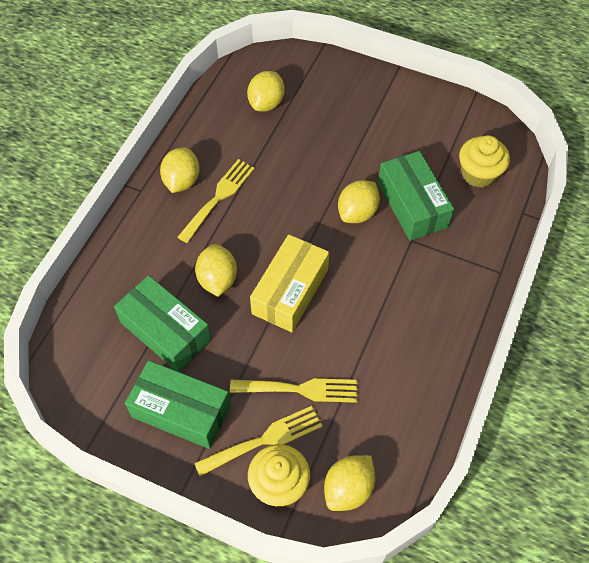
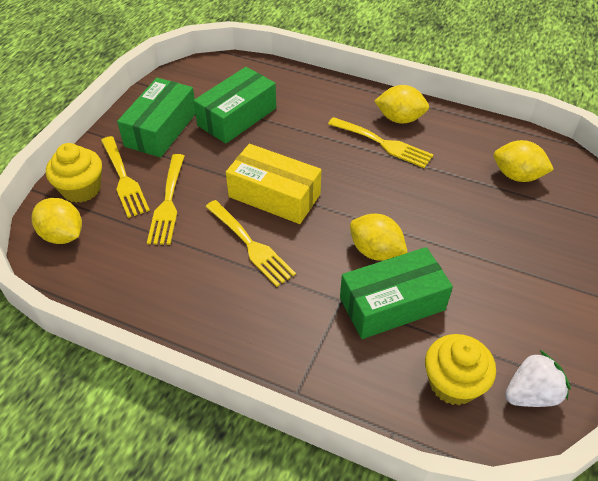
camera: 90 degrees right, 10 degrees down
yellow lemon [195,244,237,297] -> none
none -> yellow fork [205,200,296,287]
none -> white strawberry [505,350,571,407]

